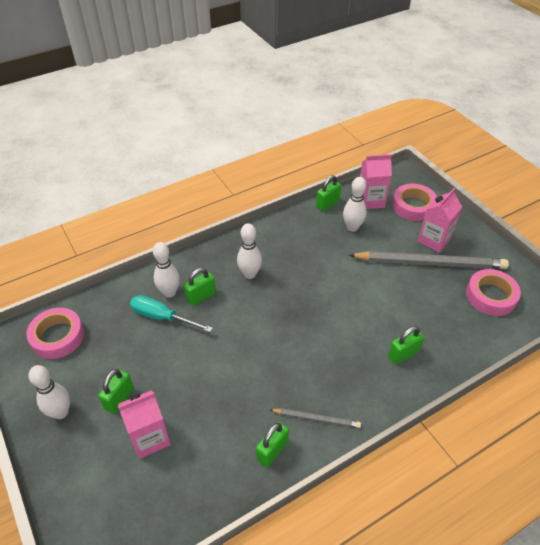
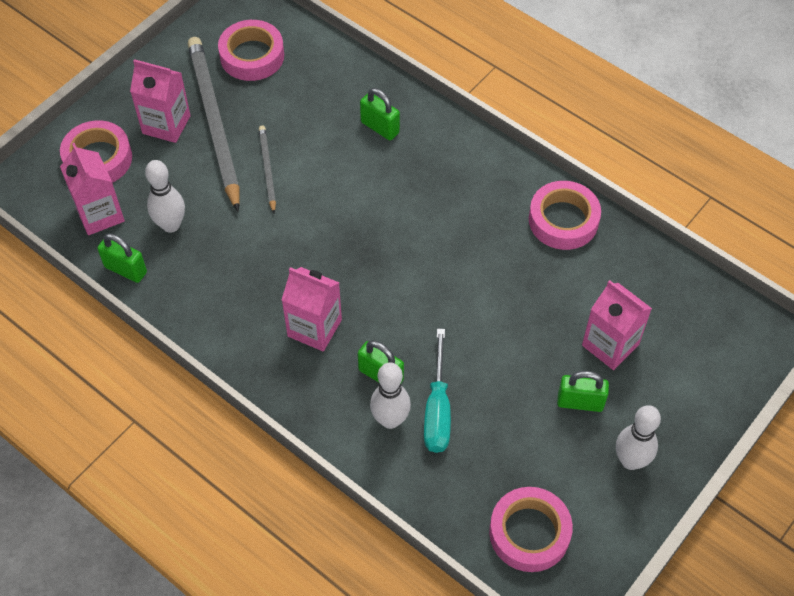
camera: 110 degrees left, 10 degrees up
white bowling pin [237,223,262,279] -> pink carton [282,267,342,351]
green padlock [256,422,289,467] -> pink tape [529,181,601,250]
grey pencil [269,408,361,428] -> grey pencil moved to [259,126,276,213]

